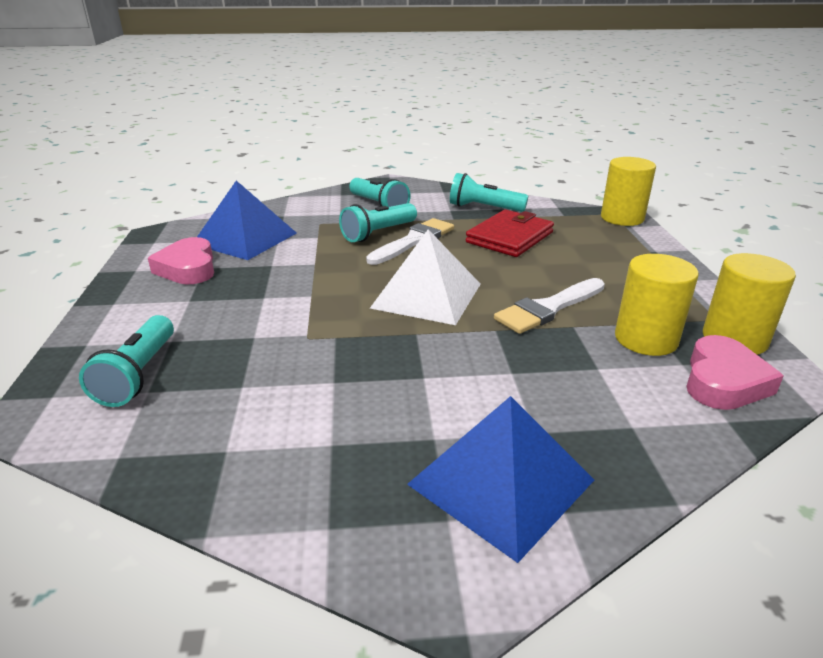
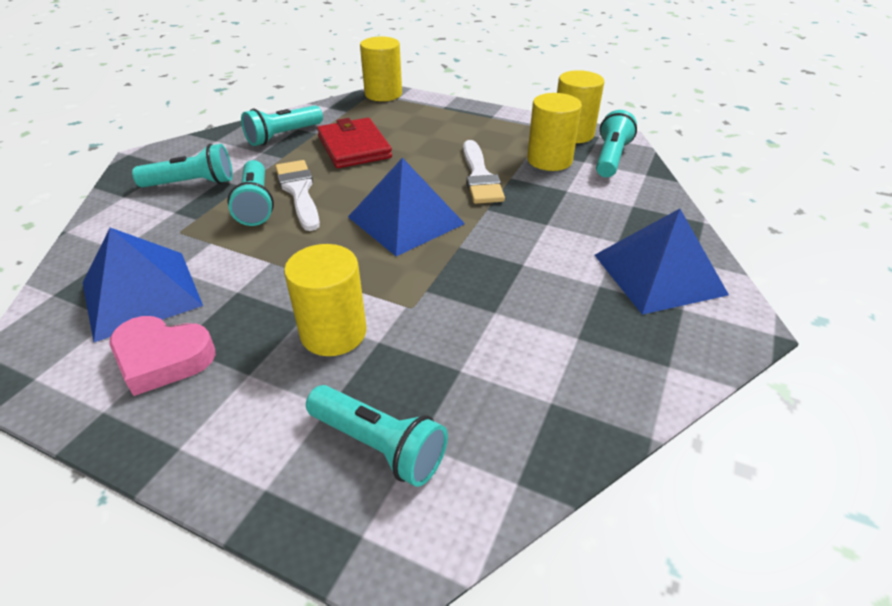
camera: 60 degrees left, 10 degrees up
white pyramid [370,229,480,325] -> blue pyramid [348,158,465,256]
pink heart [686,335,784,410] -> turquoise flashlight [596,110,637,177]
none -> yellow cylinder [284,244,366,356]

